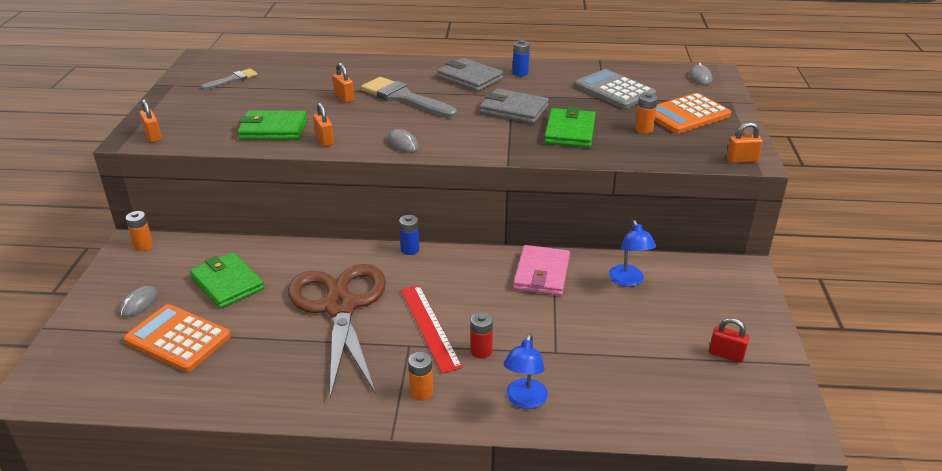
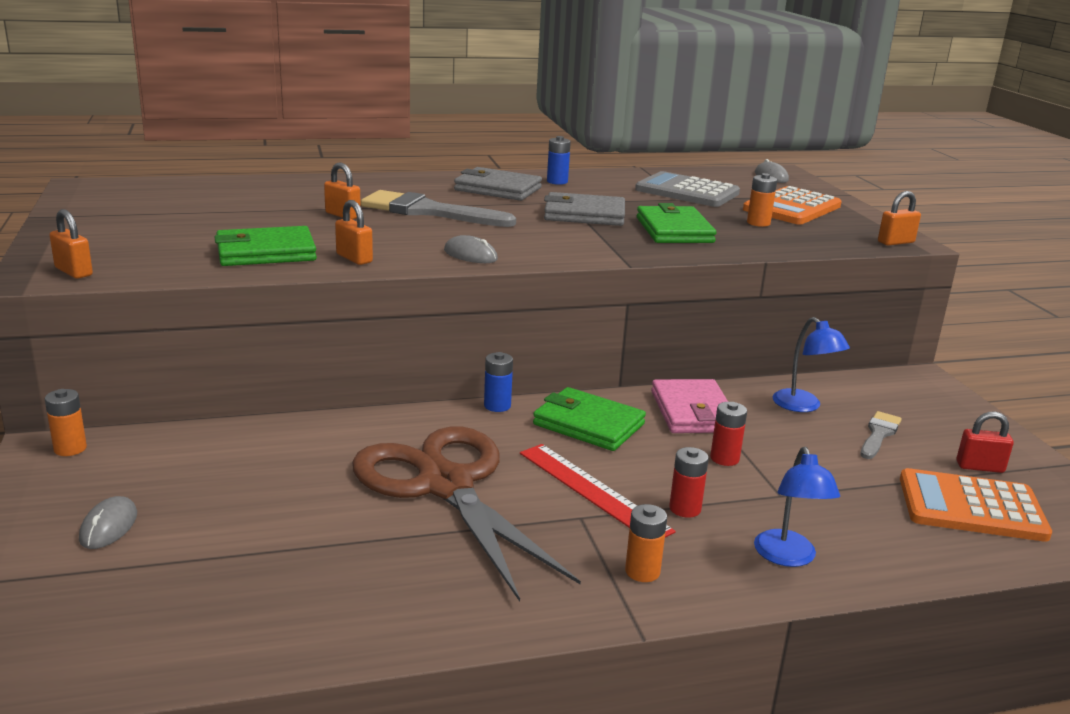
camera: 20 degrees left, 10 degrees down
orange calculator [124,304,231,372] -> orange calculator moved to [900,468,1052,542]
green wallet [190,252,265,309] -> green wallet moved to [533,387,646,451]
grey brush [201,69,258,90] -> grey brush moved to [861,411,902,459]
none -> red battery [710,402,747,466]

